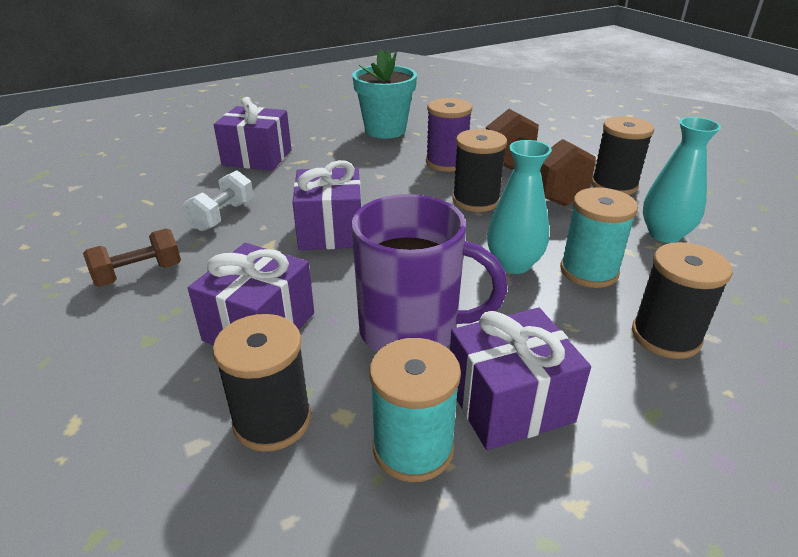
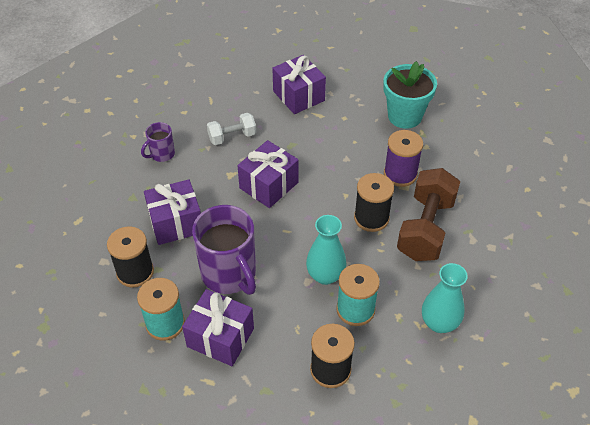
camera: 45 degrees right, 15 degrees up
brown dumbbell [83,228,181,287] -> purple mug [141,122,175,162]
black spool [591,116,654,195] -> none

